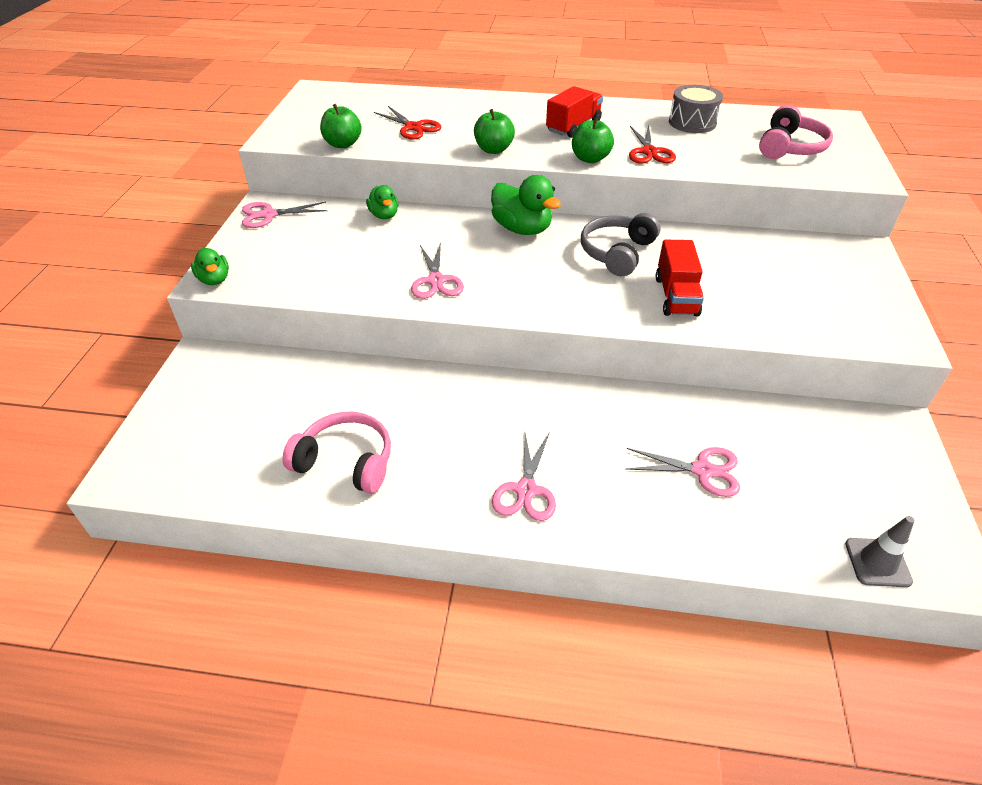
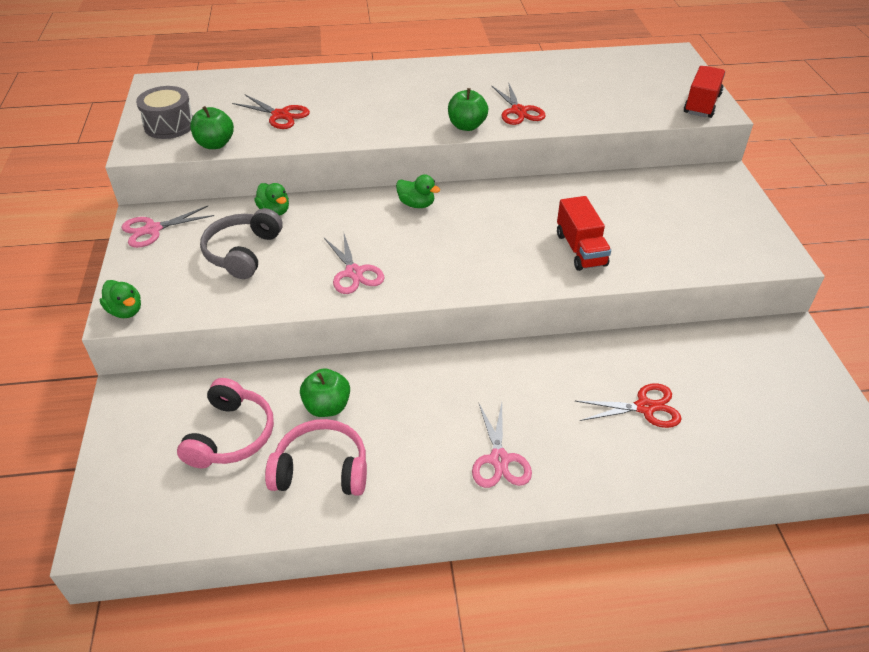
camera: 15 degrees left, 0 degrees up
green apple [474,109,515,154] -> green apple moved to [300,368,350,417]
green duck [491,175,561,235] -> green duck [396,174,440,208], size x0.60
red truck [546,86,603,138] -> red truck moved to [684,66,725,118]
grey headphones [581,213,661,276] -> grey headphones moved to [200,208,283,279]
pink scissors [626,447,740,497] -> red scissors [575,383,682,428]
grey drum [669,85,723,133] -> grey drum moved to [136,86,193,139]
pink headphones [759,105,833,159] -> pink headphones moved to [177,378,274,468]
grey traffic cone [845,516,915,587] -> none

